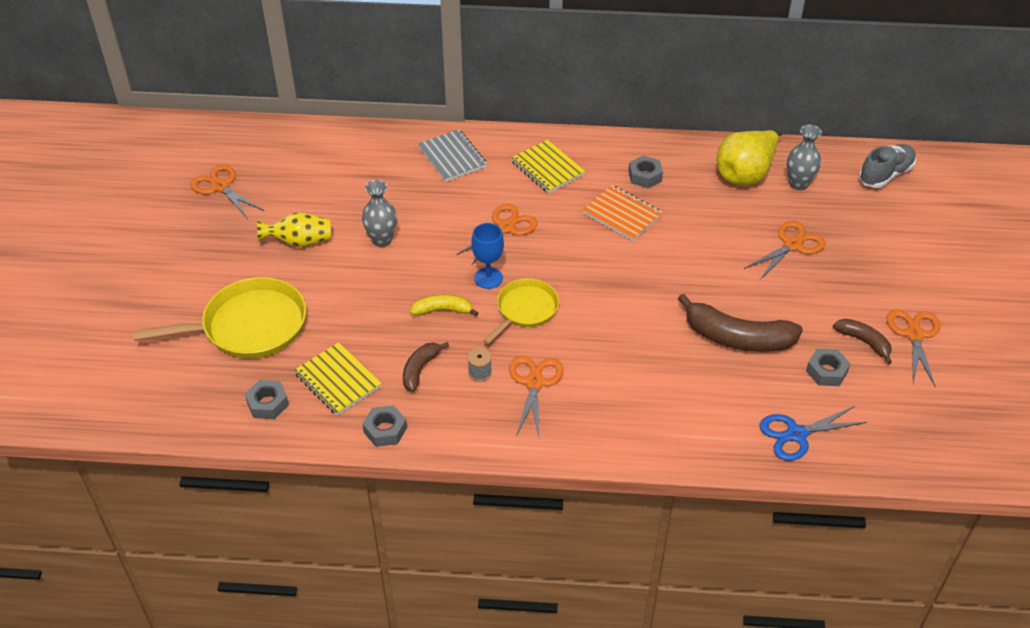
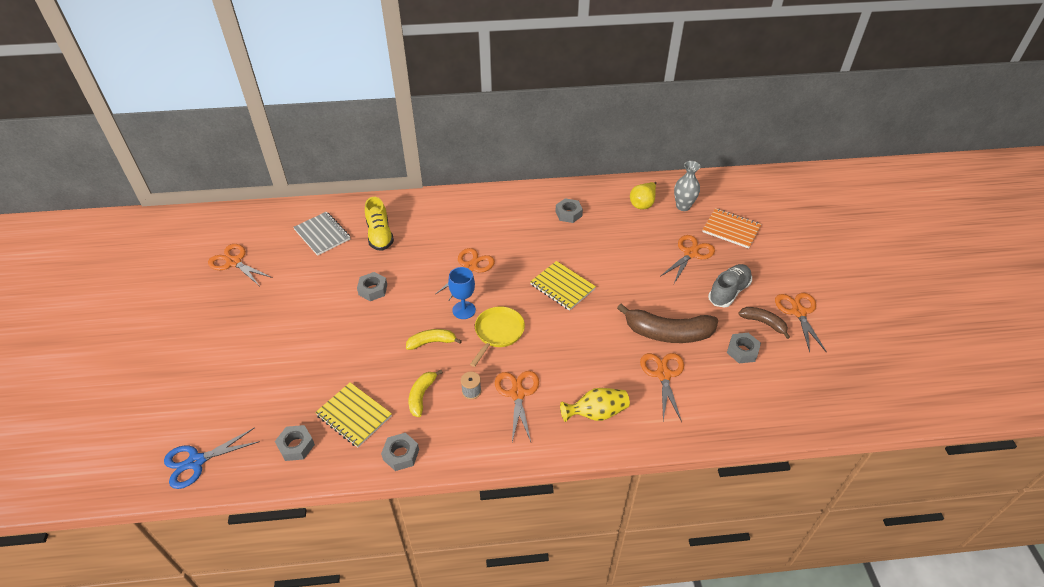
camera: 10 degrees left, 0 degrees up
yellow pan [133,277,306,358] -> none
yellow vase [257,212,331,247] -> yellow vase moved to [560,388,630,422]
grey vase [362,180,397,247] -> grey nut [357,272,387,301]
brown banana [403,342,449,392] -> yellow banana [409,370,443,417]
grey notebook [418,129,487,182] -> grey notebook moved to [293,212,350,256]
yellow notebook [511,140,586,193] -> yellow notebook moved to [530,261,596,311]
orange notebook [582,185,663,241] -> orange notebook moved to [702,208,762,249]
yellow pear [717,130,783,186] -> yellow pear [630,182,657,209], size x0.62
blue scissors [760,406,867,461] -> blue scissors moved to [164,427,260,489]
grey shoe [859,144,916,188] -> grey shoe moved to [708,264,752,307]
none -> yellow shoe [365,197,394,251]
none -> orange scissors [640,353,684,422]

